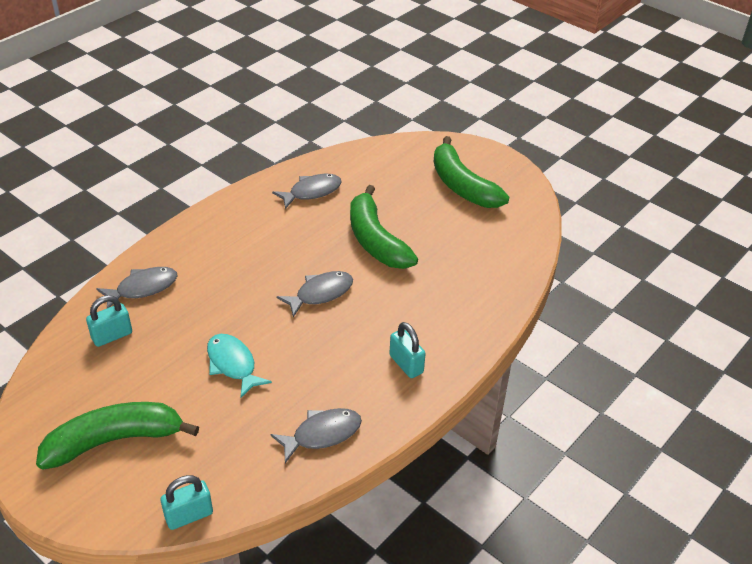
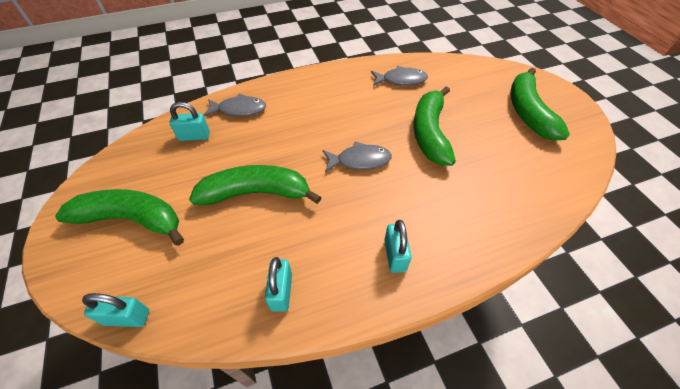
camera: 30 degrees right, 10 degrees up
turquoise fish [207,334,272,398] -> green banana [189,165,322,205]
grey fish [270,408,362,463] -> turquoise padlock [265,257,292,312]

